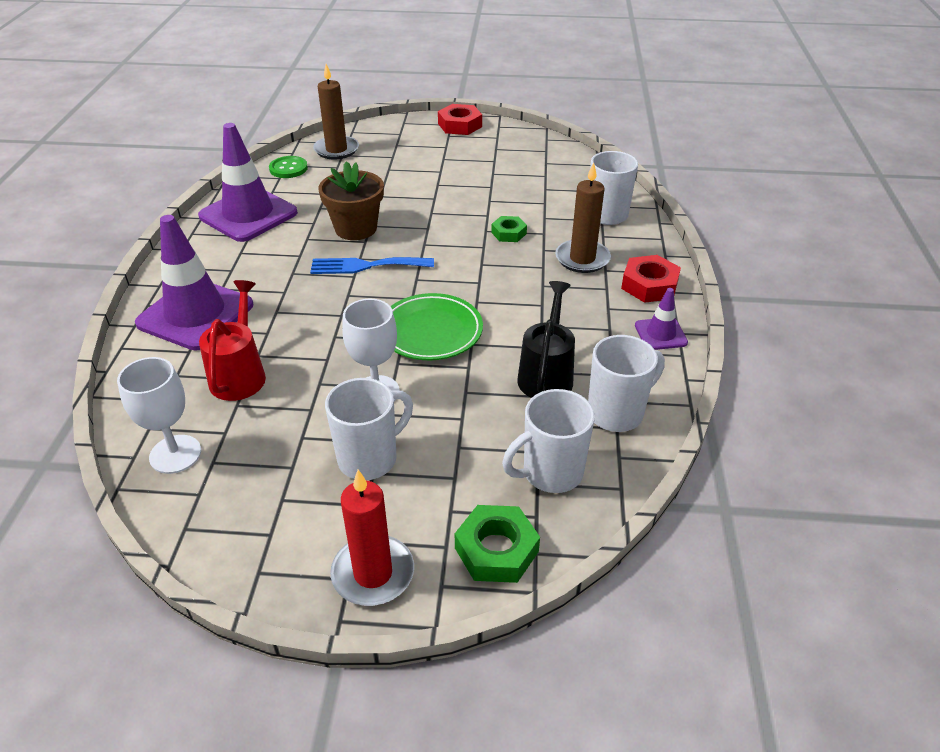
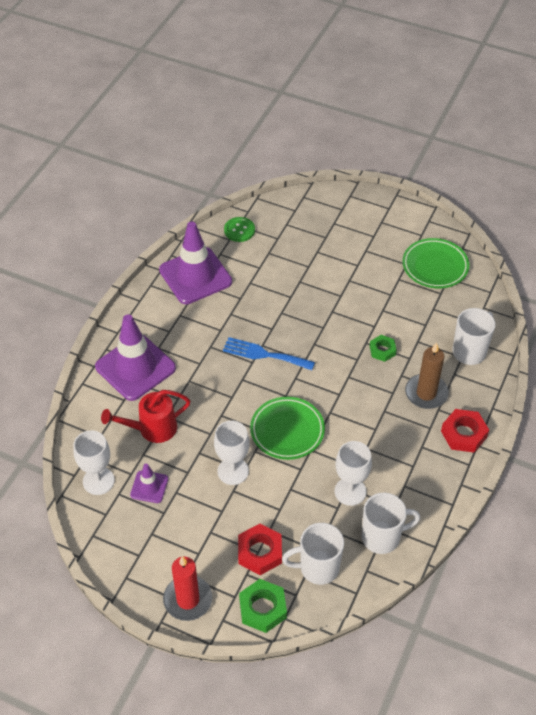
camera: 20 degrees right, 10 degrees up
red watering can [199,280,266,401] -> red watering can turned 135 degrees counterclockwise [101,390,190,443]
brown candle [313,64,359,160] -> none
brown flower pot [318,162,384,240] -> none
white mug [325,378,413,480] -> none
red nut [438,104,482,135] -> red nut moved to [238,524,282,575]
black watering can [517,281,575,398] -> white goblet [335,441,372,506]
purple traffic cone [635,288,688,350] -> purple traffic cone moved to [130,463,168,503]
none -> green plate [402,238,469,288]

